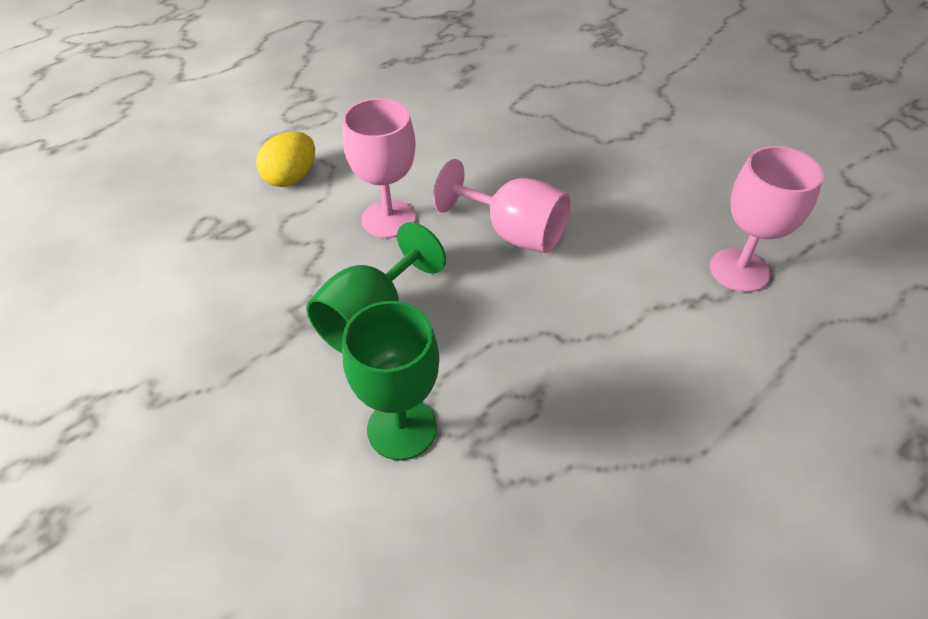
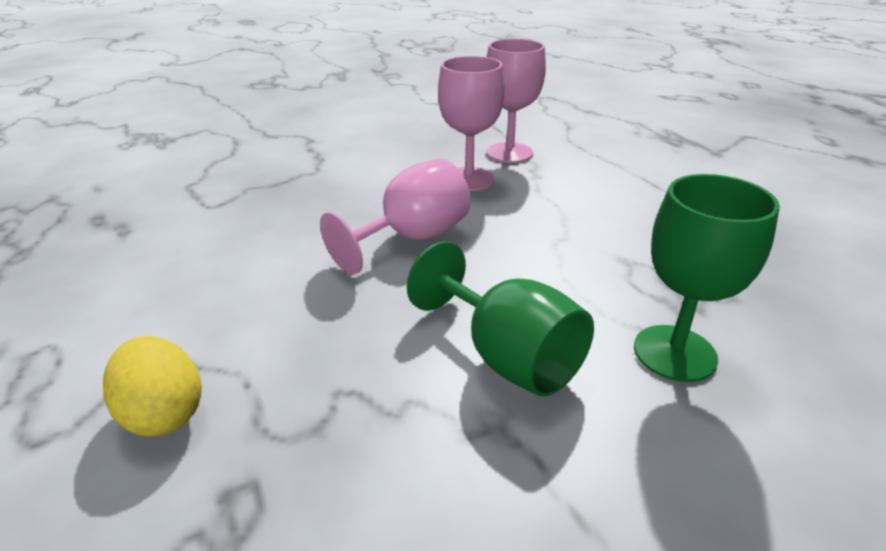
camera: 75 degrees left, 15 degrees down
pink goblet [343,98,416,238] -> pink goblet moved to [438,56,504,191]

